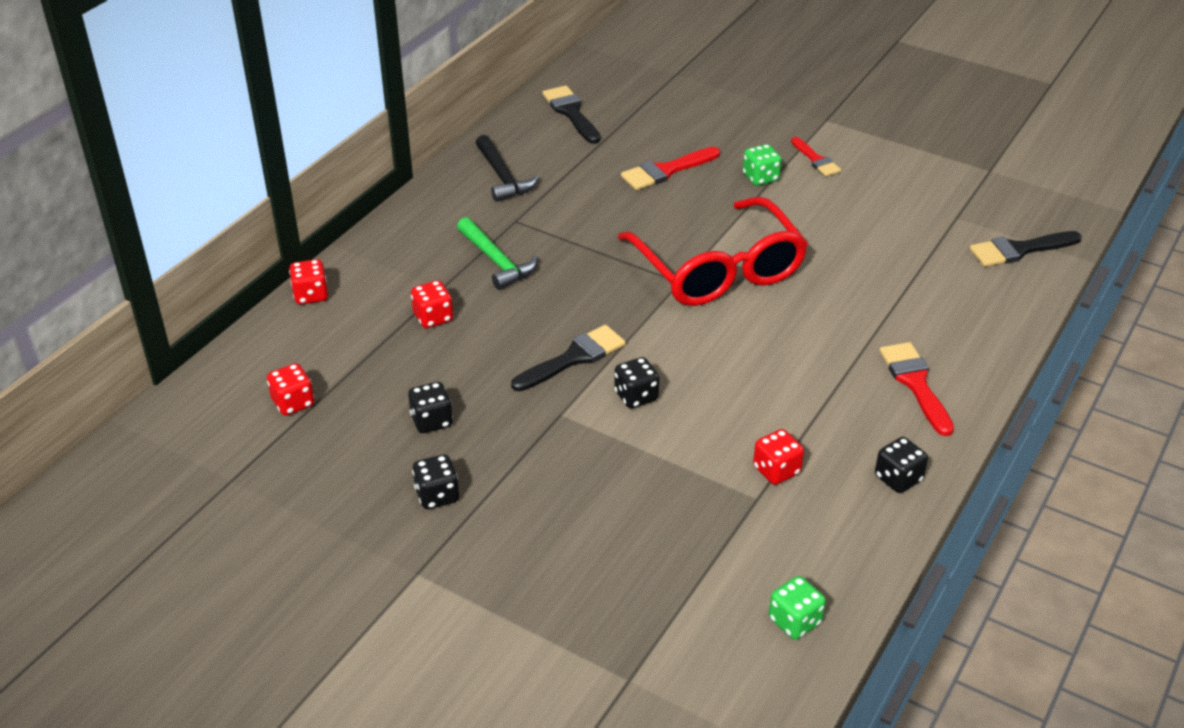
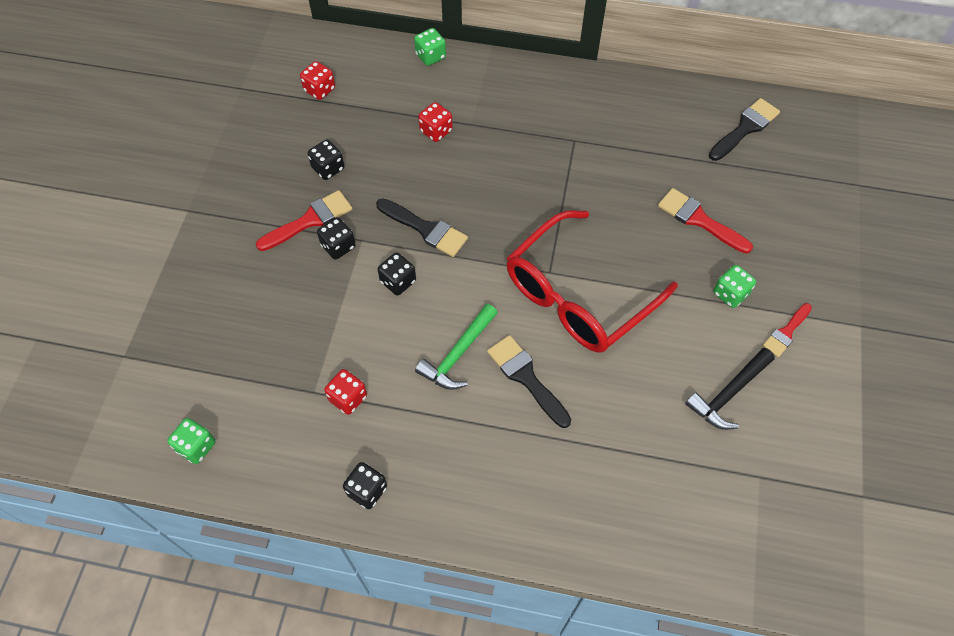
camera: 70 degrees right, 20 degrees up
red dice [289,259,328,304] -> green dice [414,28,446,66]
black dice [412,454,459,509] -> black dice moved to [317,217,356,260]
green hammer [457,217,538,290] -> green hammer moved to [415,304,498,390]
black hammer [476,135,539,202] -> black hammer moved to [685,348,775,430]
red brush [879,342,954,436] -> red brush moved to [256,190,352,251]
black brush [970,231,1082,267] -> black brush moved to [487,335,571,428]

